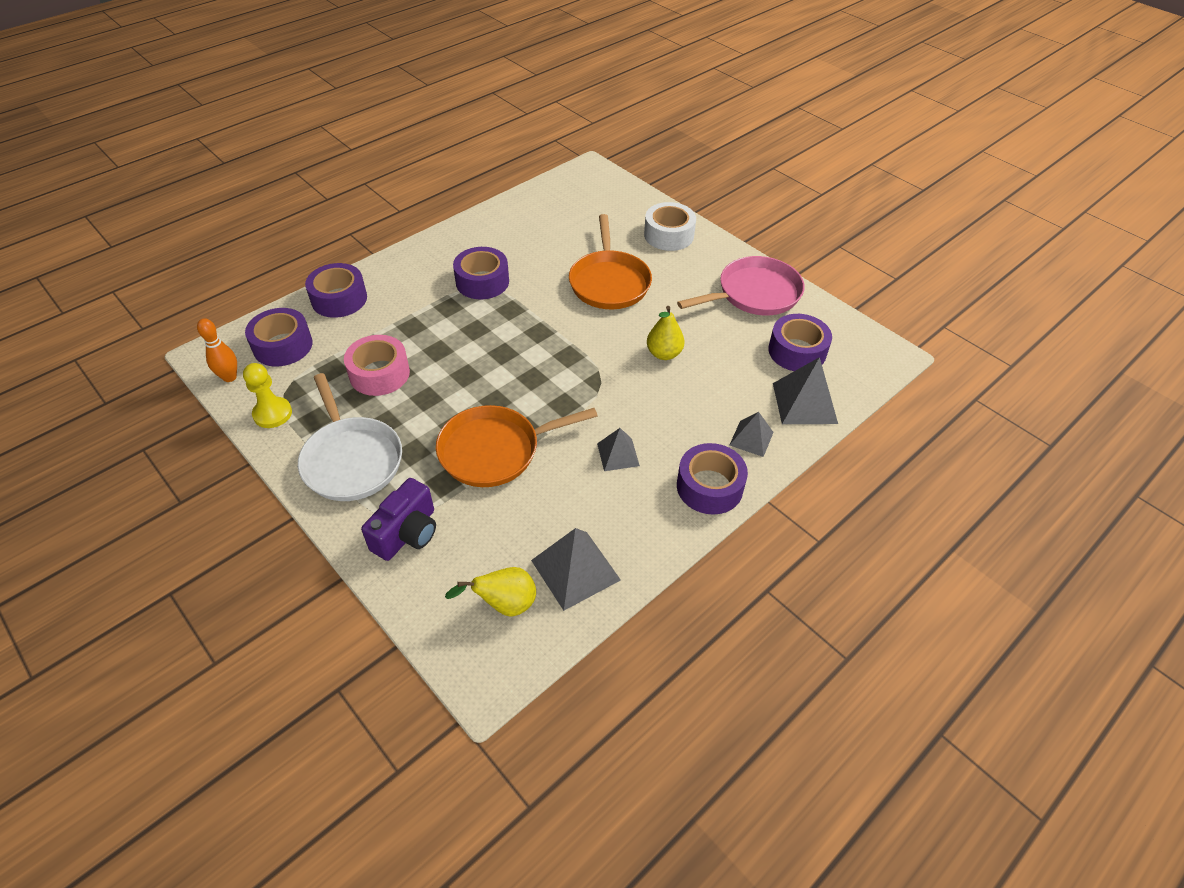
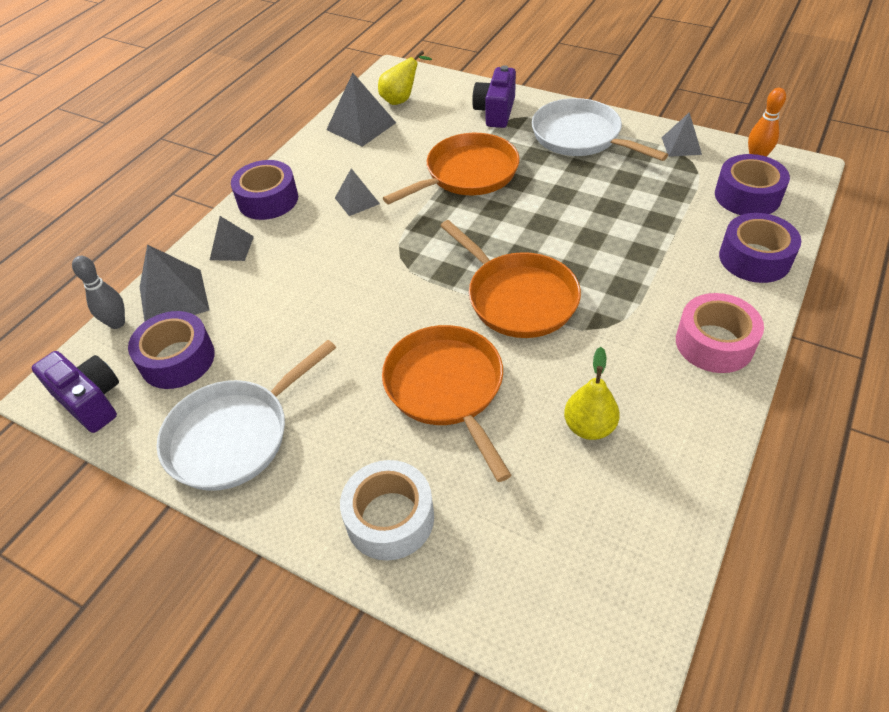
camera: 165 degrees right, 0 degrees up
yellow pawn [243,363,292,428] -> grey pyramid [661,112,702,157]
pink tape [344,335,410,396] -> pink tape moved to [676,293,764,373]
purple tape [453,247,509,299] -> none
yellow pear [647,306,685,360] -> yellow pear moved to [564,347,620,440]
pink pan [677,256,805,315] -> white pan [157,340,336,491]
none -> purple camera [32,351,119,433]
none -> grey bowling pin [72,256,125,329]
none -> orange pan [440,220,581,338]

